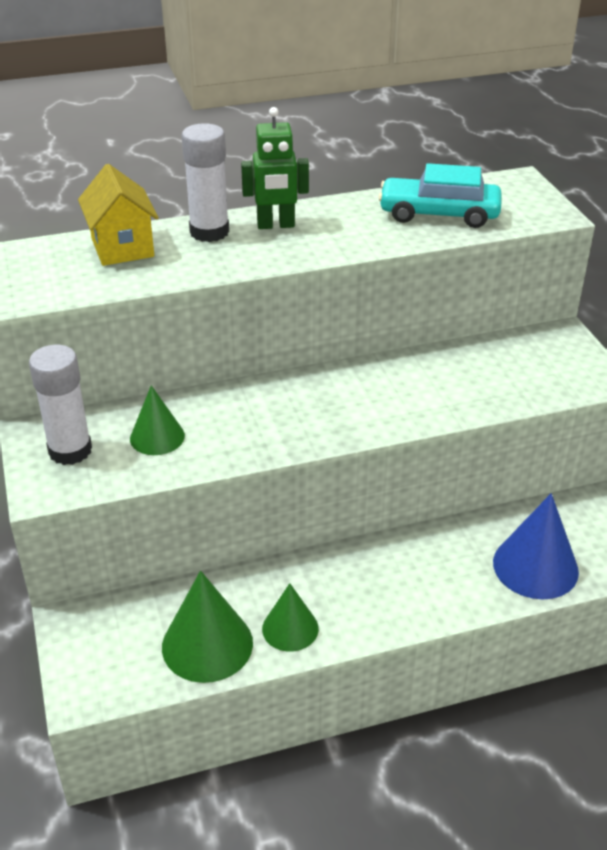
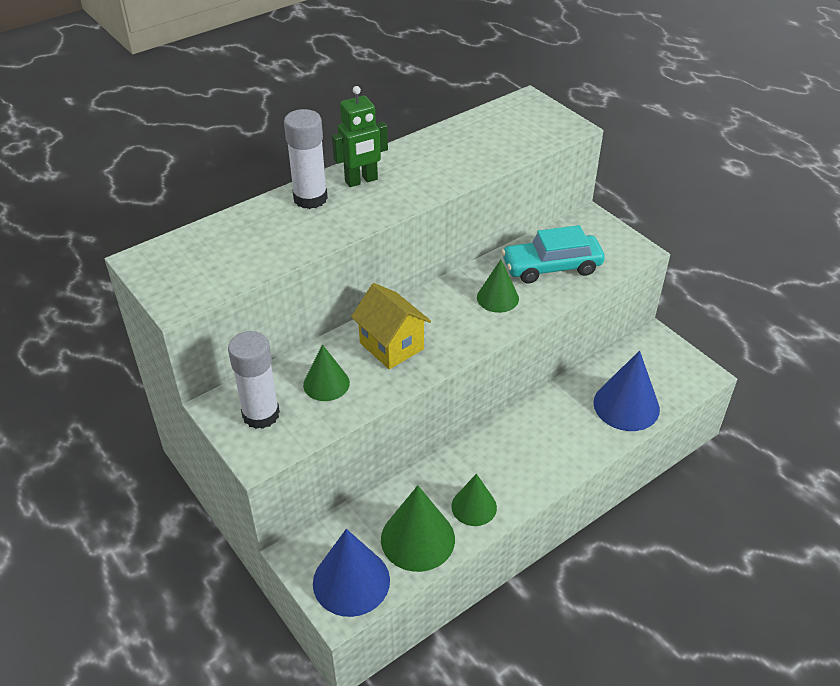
camera: 20 degrees left, 5 degrees up
yellow house [78,164,159,266] -> yellow house moved to [351,283,431,369]
turquoise car [378,163,501,228] -> turquoise car moved to [502,225,605,283]
none -> blue cone [313,529,390,617]
none -> green cone [477,260,519,313]

